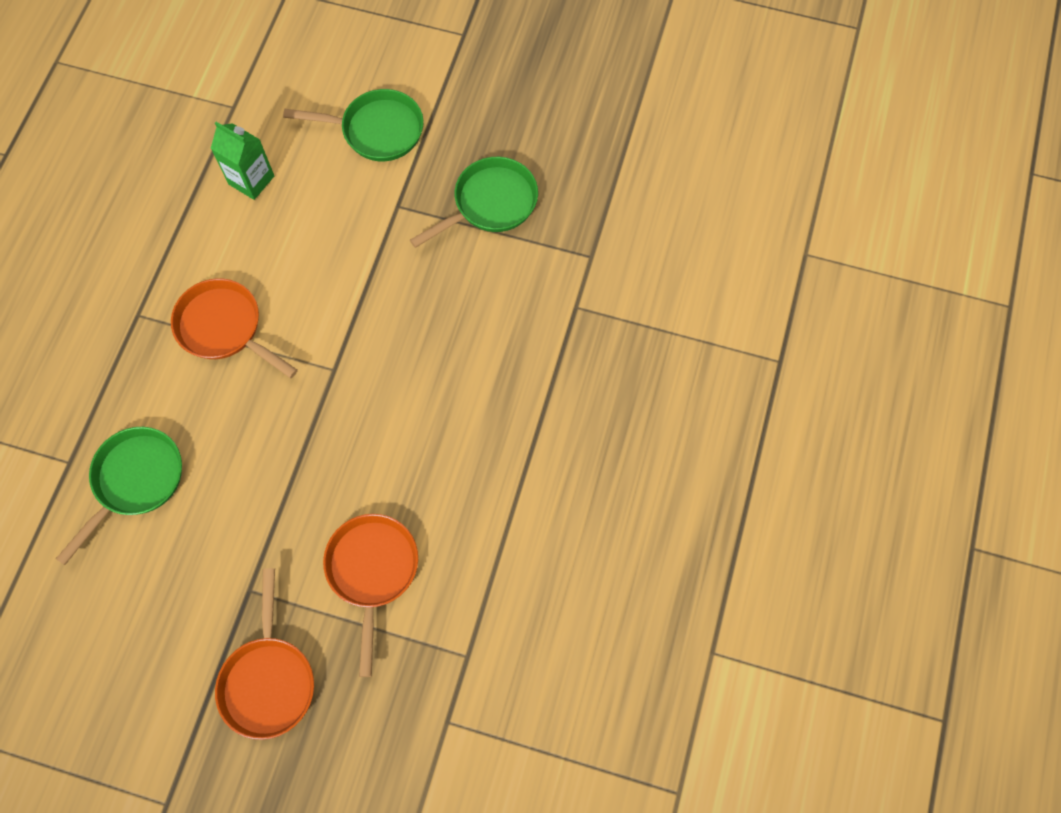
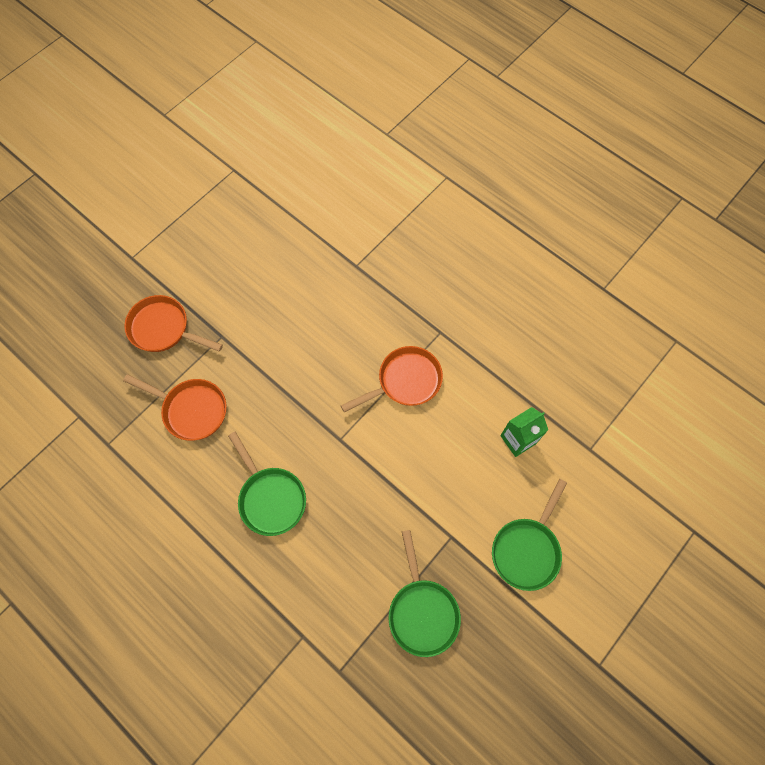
camera: 115 degrees right, 0 degrees up
green pan [56,427,182,565] -> green pan moved to [228,431,306,536]

